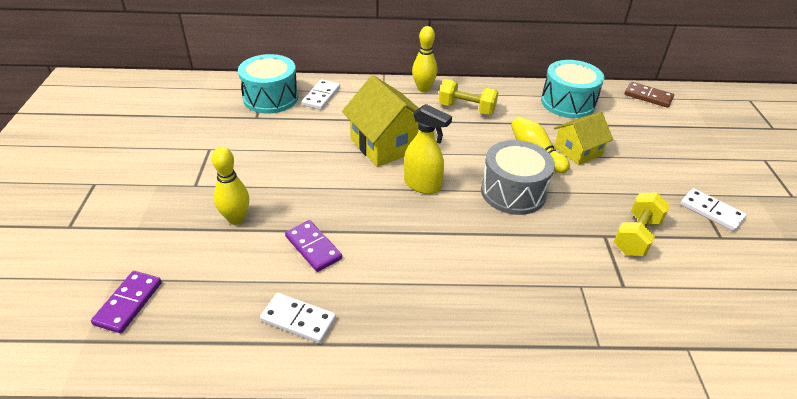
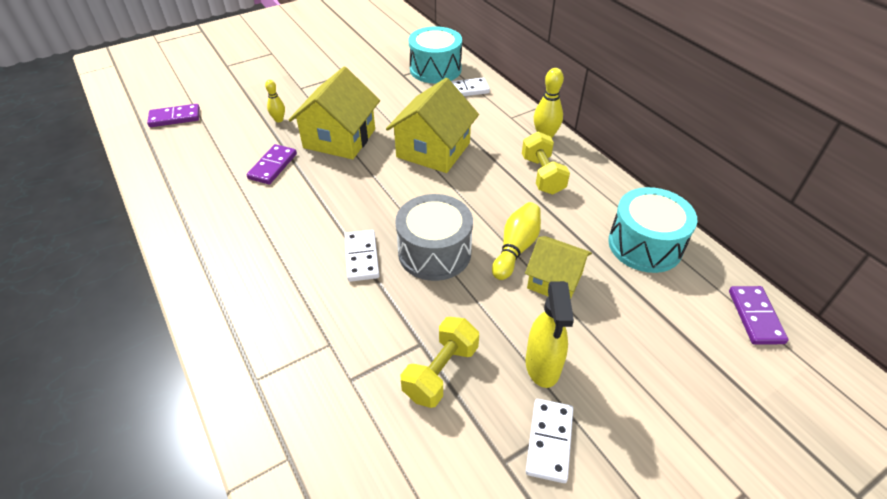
camera: 60 degrees right, 5 degrees up
yellow bowling pin [212,147,249,225] -> yellow bowling pin [265,80,285,122], size x0.61
white domino [260,293,336,343] -> white domino moved to [345,230,380,282]
yellow spray bottle [404,104,452,194] -> yellow spray bottle moved to [526,281,574,388]
yellow dumbbell [614,192,670,256] -> yellow dumbbell turned 60 degrees counterclockwise [401,317,479,408]
brown domino [625,82,674,108] -> purple domino [729,286,789,345]
none -> yellow house [288,67,380,159]

